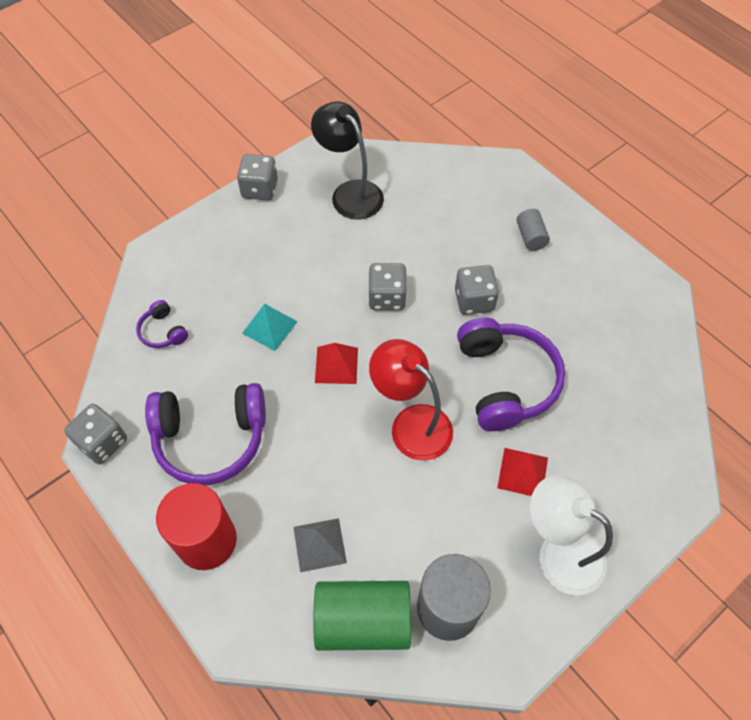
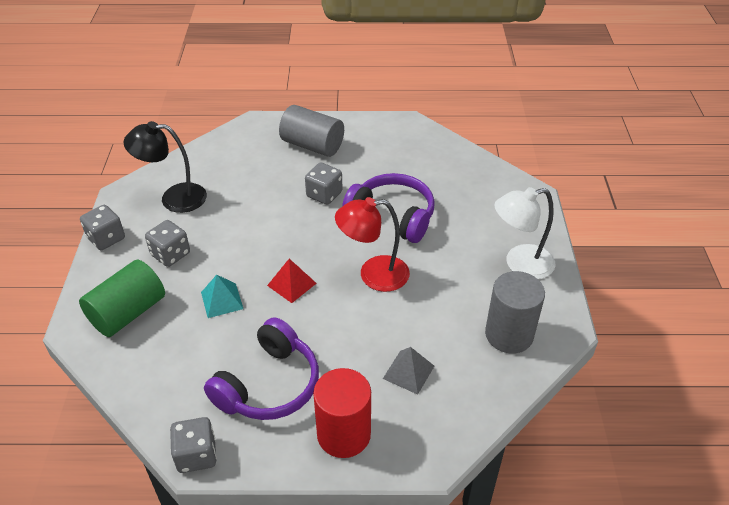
camera: 50 degrees left, 15 degrees down
purple headphones [136,300,188,348] -> none
green cylinder [313,581,411,651] -> green cylinder moved to [79,260,165,337]
grey dice [368,263,407,310] -> grey dice moved to [145,220,190,267]
red pyramid [497,448,548,496] -> none
grey cylinder [517,209,550,251] -> grey cylinder [279,105,344,157], size x2.01

